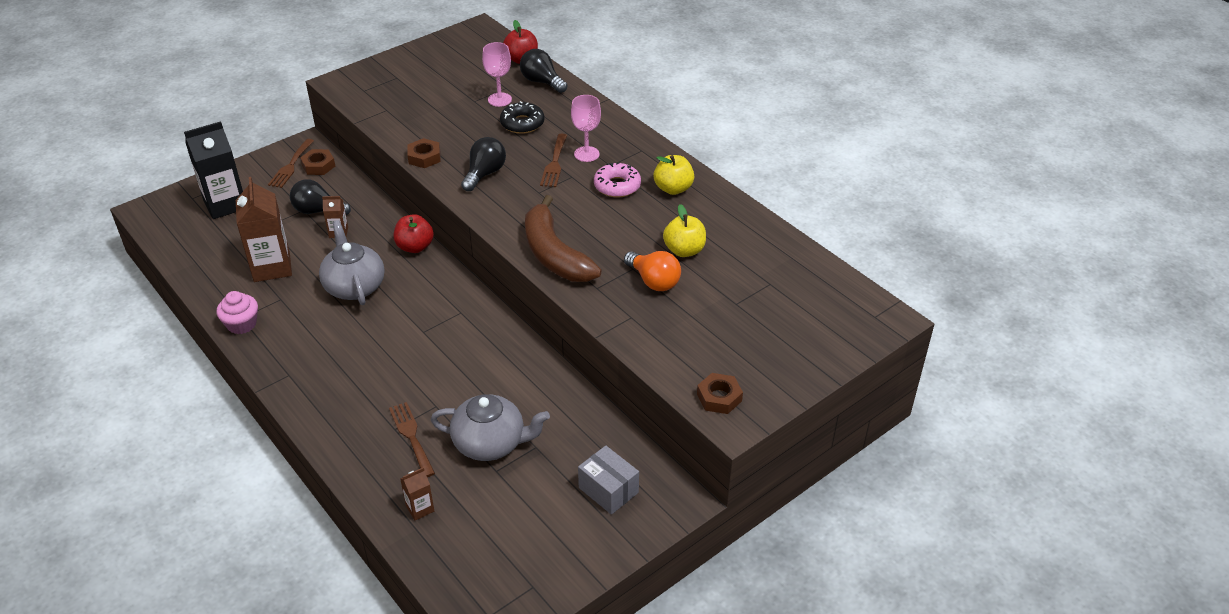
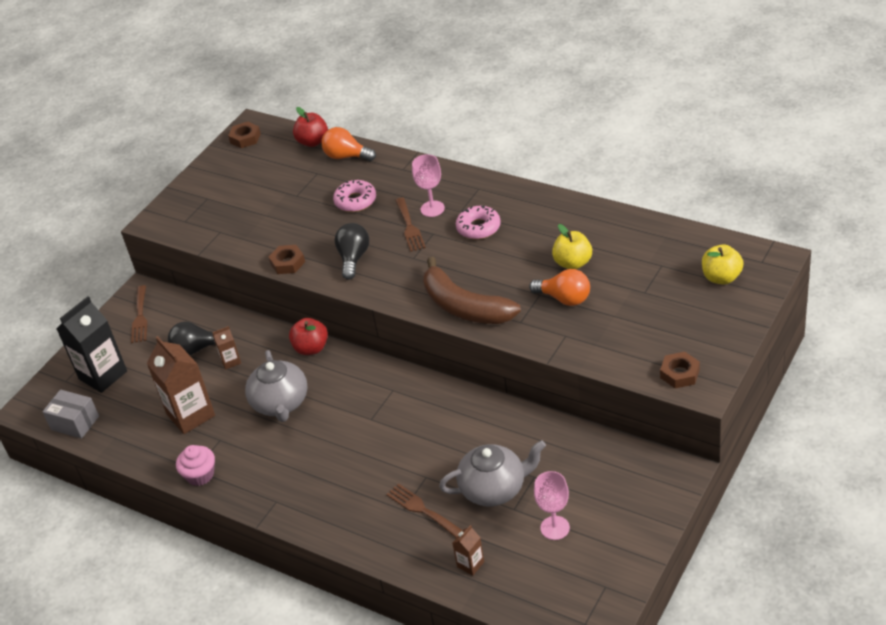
camera: 15 degrees left, 0 degrees up
brown nut [300,149,335,175] -> brown nut moved to [228,122,261,148]
grey teapot [319,220,385,305] -> grey teapot turned 150 degrees counterclockwise [245,350,308,422]
pink goblet [482,42,512,107] -> pink goblet moved to [534,471,570,540]
black donut [500,101,544,134] -> pink donut [333,180,376,212]
black light bulb [520,49,567,93] -> orange light bulb [321,127,376,161]
grey box [578,445,639,515] -> grey box moved to [42,390,99,439]
yellow apple [654,155,694,195] -> yellow apple moved to [702,245,744,285]

